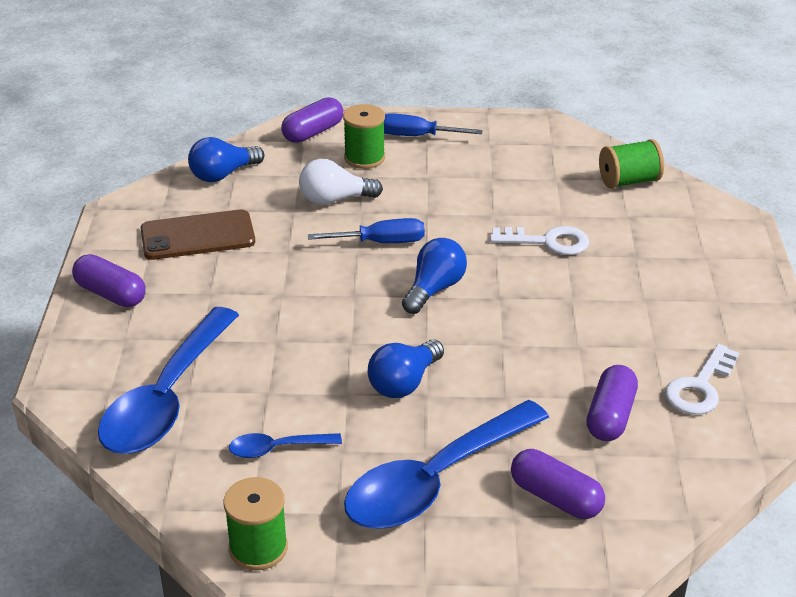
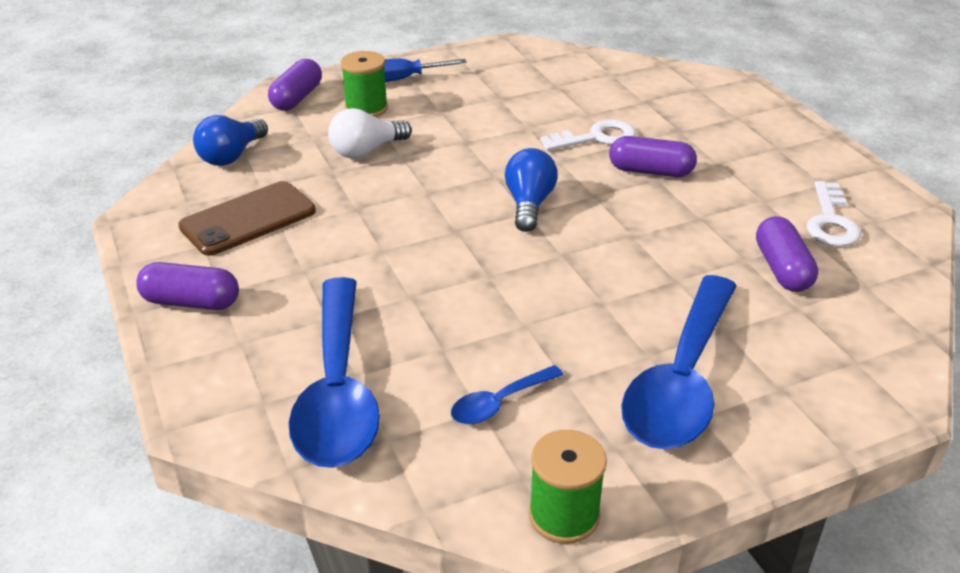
camera: 25 degrees left, 0 degrees up
blue screwdriver [308,218,425,243] -> none
blue light bulb [368,339,444,398] -> none
purple capsule [511,449,605,519] -> purple capsule moved to [609,136,697,177]
green spool [599,139,664,189] -> none

